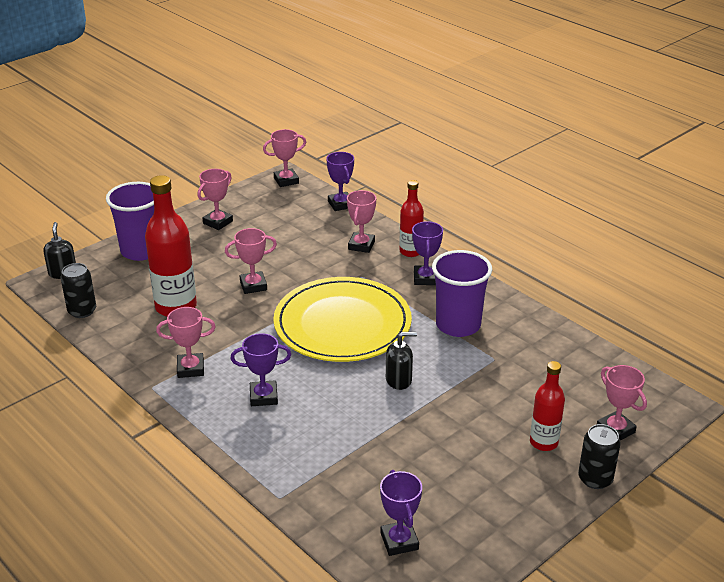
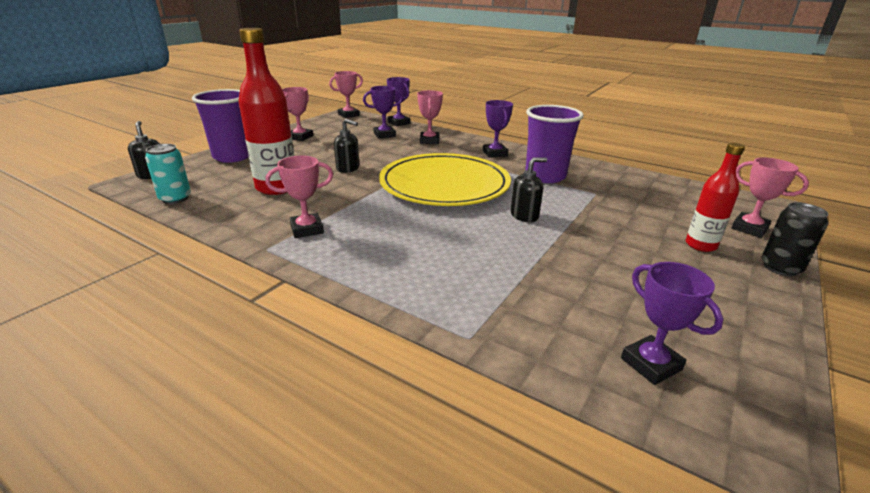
camera: 15 degrees left, 5 degrees down
black can [60,263,96,318] -> turquoise can [145,144,191,204]
pink trophy [225,228,277,294] -> black soap dispenser [334,119,359,173]
purple trophy [230,333,291,406] -> purple trophy moved to [363,86,403,138]
red bottle [399,180,424,257] -> none

